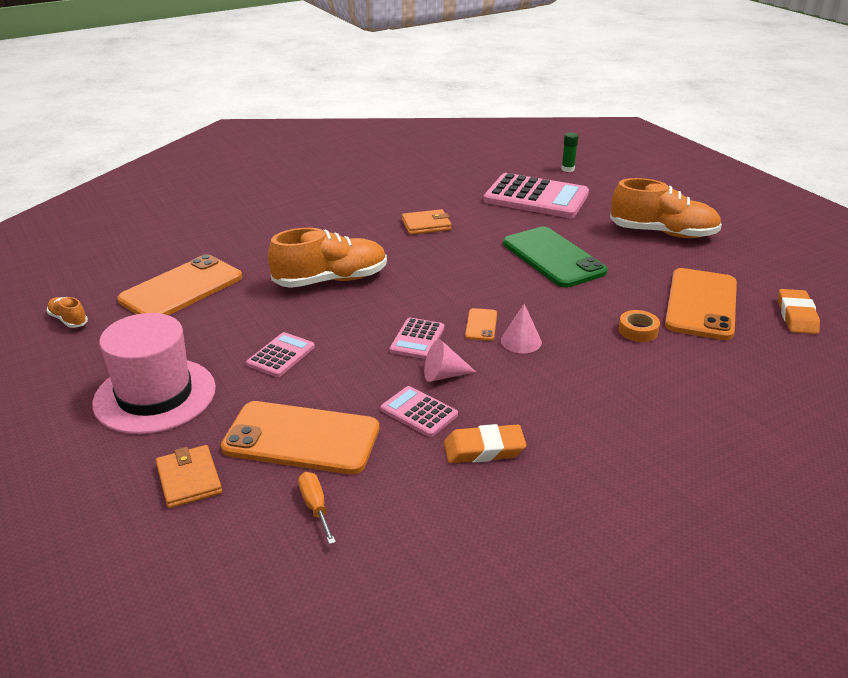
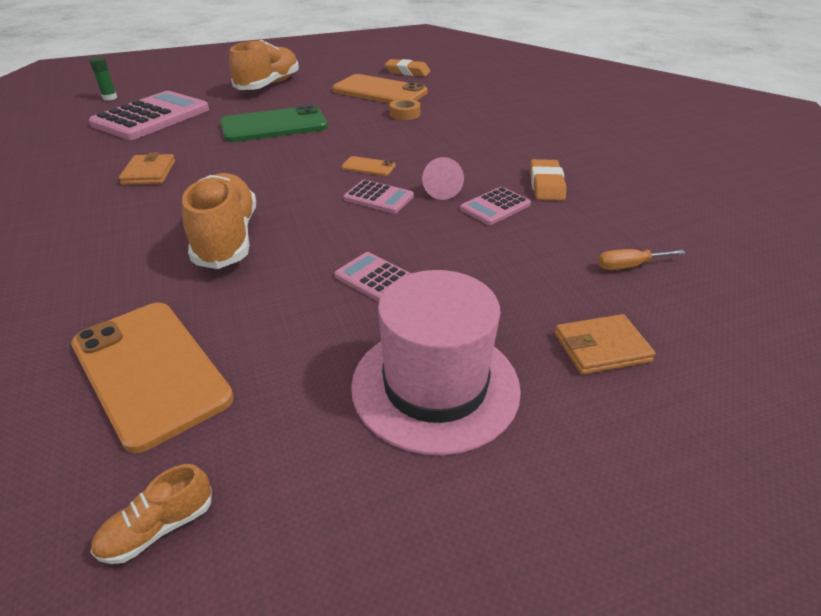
camera: 80 degrees left, 5 degrees up
orange phone [221,401,379,474] -> none
pink cone [501,304,542,353] -> none

